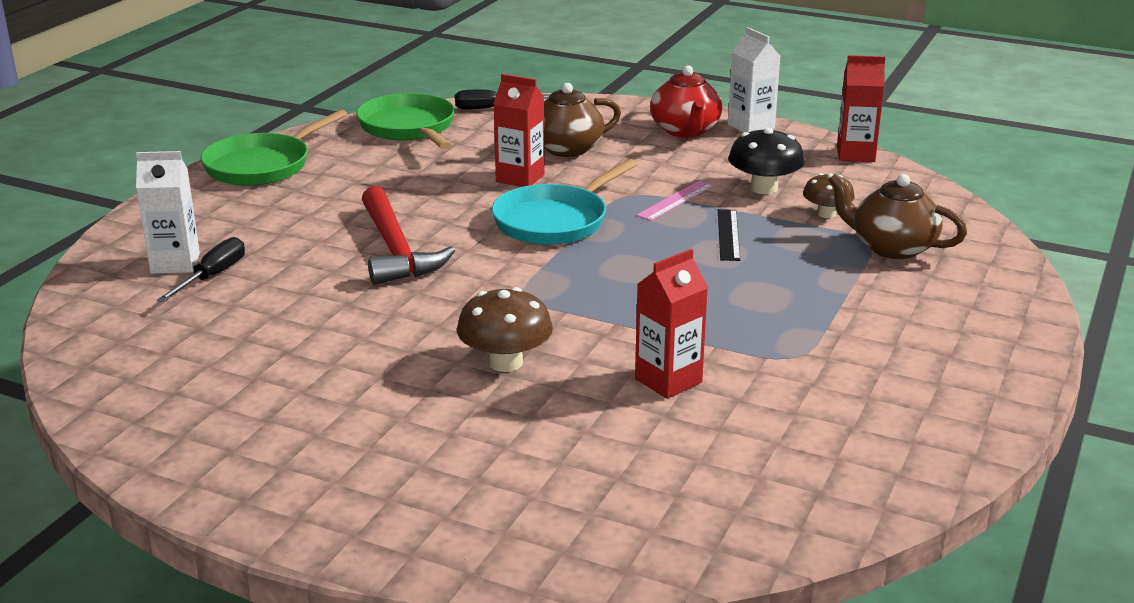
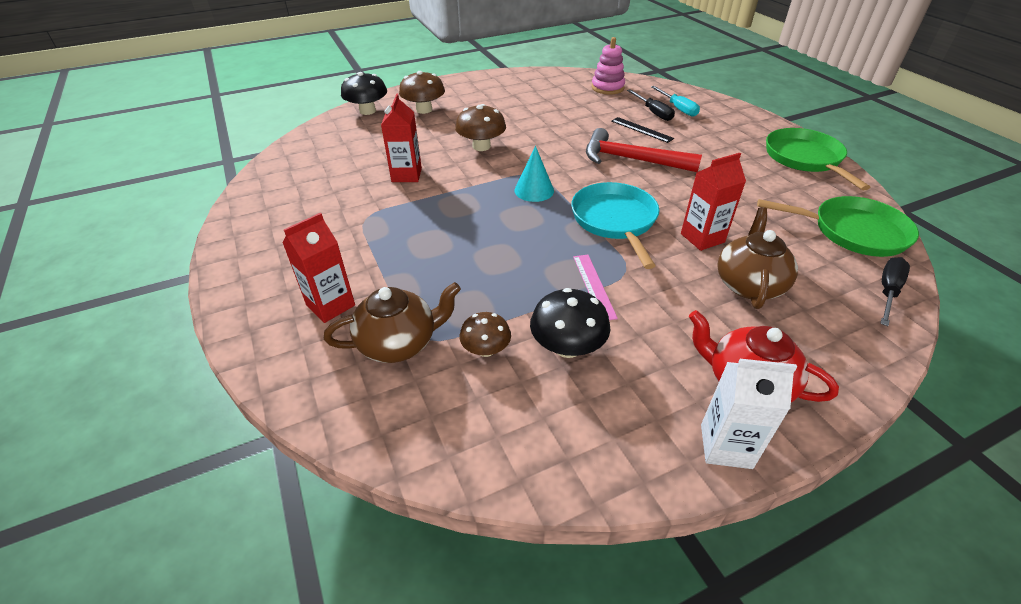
camera: 130 degrees right, 15 degrees up
white carton [136,151,200,274] -> turquoise screwdriver [651,86,700,117]
black ruler [718,209,740,261] -> black ruler moved to [611,117,674,143]
red carton [837,55,885,162] -> red carton moved to [282,213,355,323]
none -> black mushroom [341,72,387,115]
none -> brown mushroom [399,71,445,114]
none -> turquoise cone [514,146,554,202]
none -> pink stacking toy [591,37,625,95]

